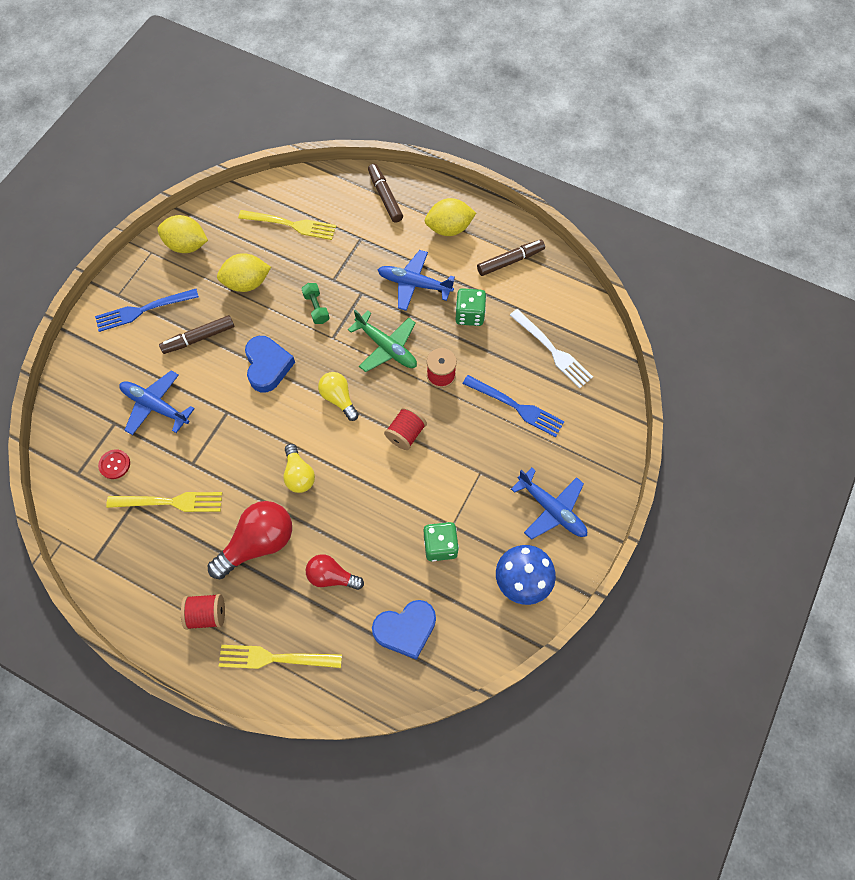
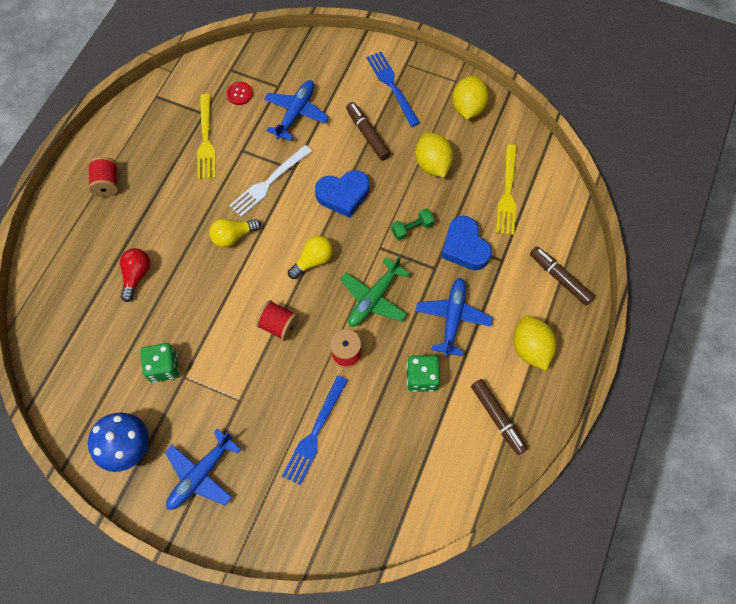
camera: 85 degrees right, 0 degrees up
red light bulb [208,501,292,579] -> none
yellow fork [218,645,342,669] -> none
brown marker [368,164,403,223] -> brown marker turned 105 degrees counterclockwise [530,246,595,305]
blue heart [372,600,436,660] -> blue heart moved to [441,216,492,270]
white fork [510,309,593,388] -> white fork moved to [229,145,312,217]

